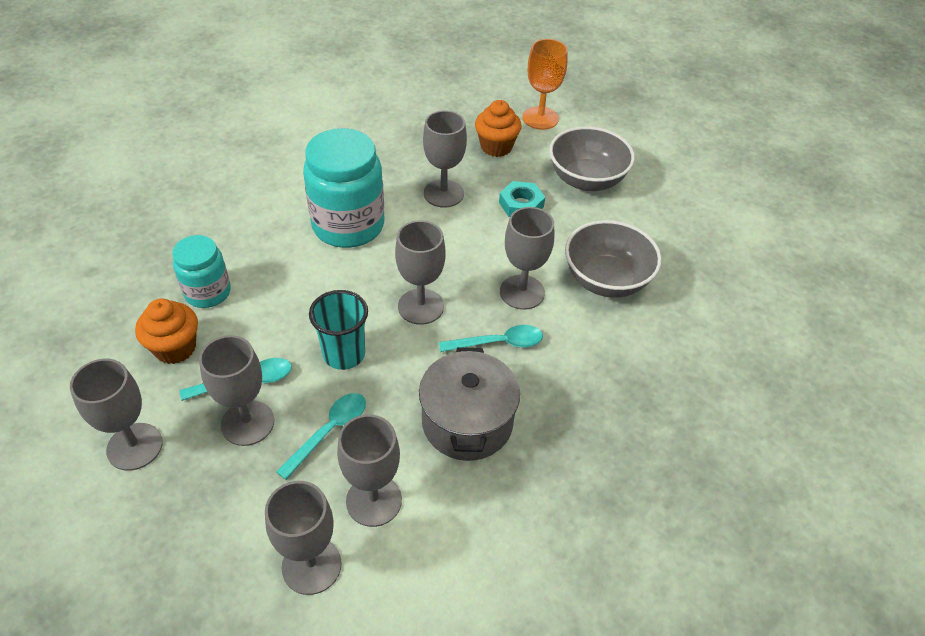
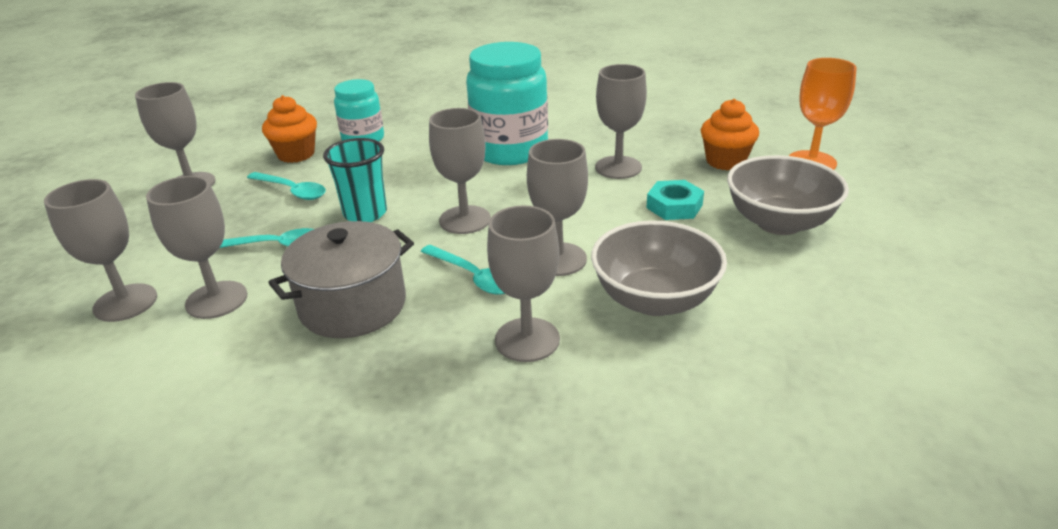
camera: 55 degrees right, 15 degrees down
grey goblet [199,335,274,446] -> grey goblet moved to [487,205,560,362]

